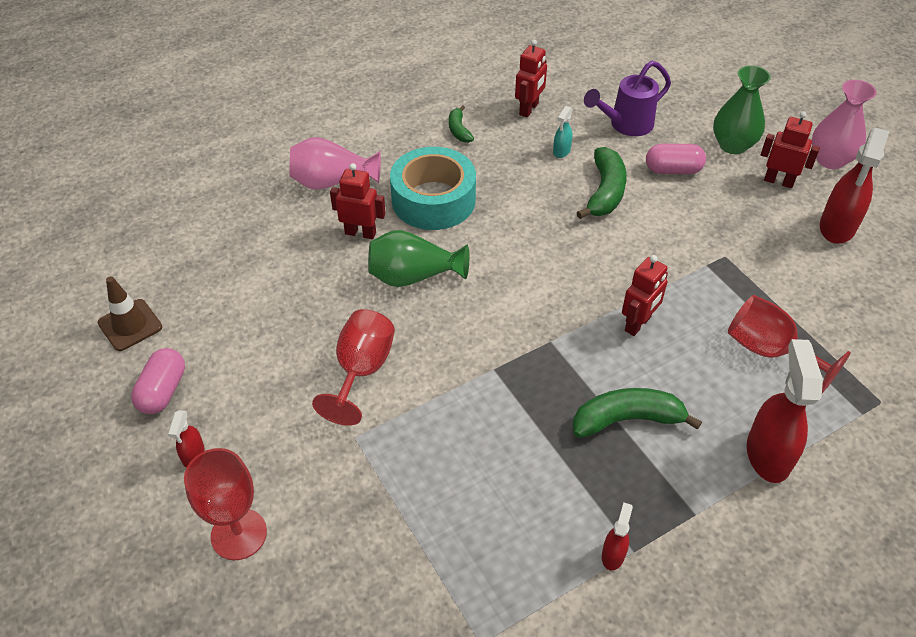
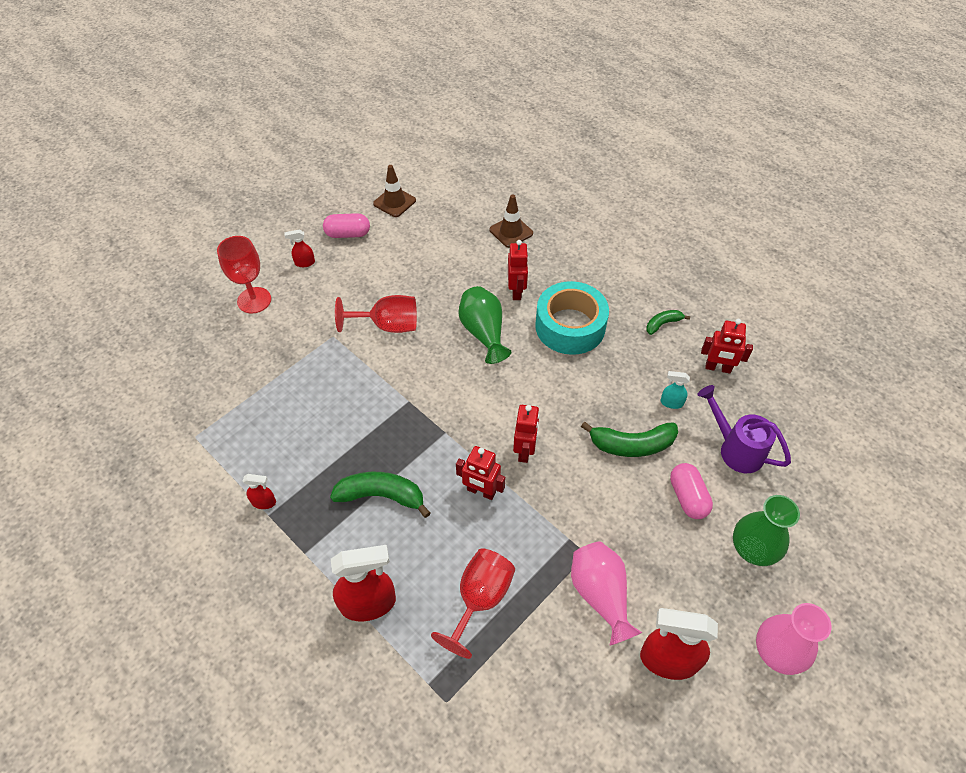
camera: 75 degrees right, 5 degrees up
pink vase [289,137,381,190] -> pink vase moved to [571,541,642,646]
green banana [573,388,702,438] -> green banana turned 60 degrees counterclockwise [330,472,430,518]
red robot [761,111,820,188] -> red robot moved to [513,405,540,463]
none -> brown traffic cone [490,194,533,248]

